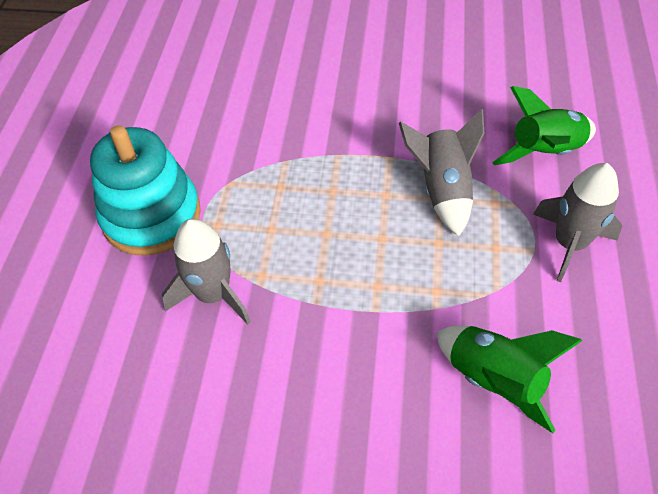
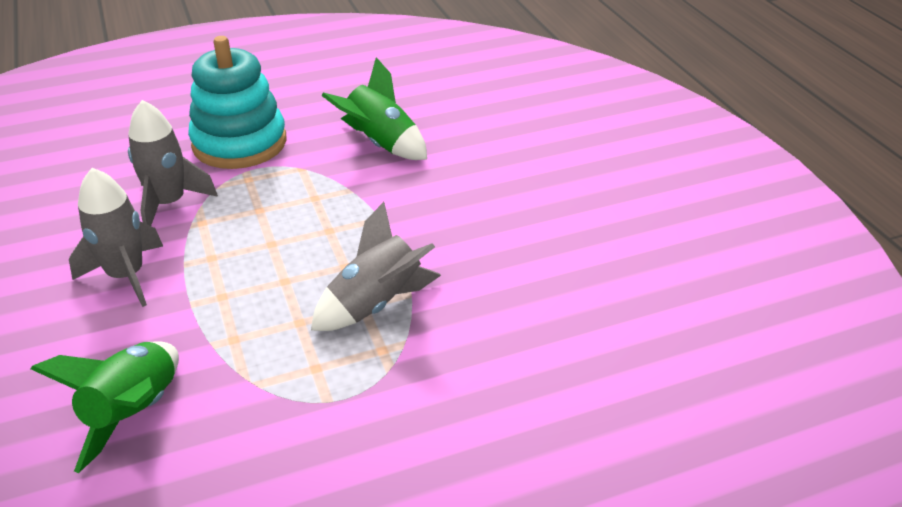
camera: 60 degrees right, 15 degrees down
green rocket [492,86,596,165] -> green rocket moved to [321,57,427,160]
grey rocket [533,163,622,282] -> grey rocket moved to [69,168,163,307]

